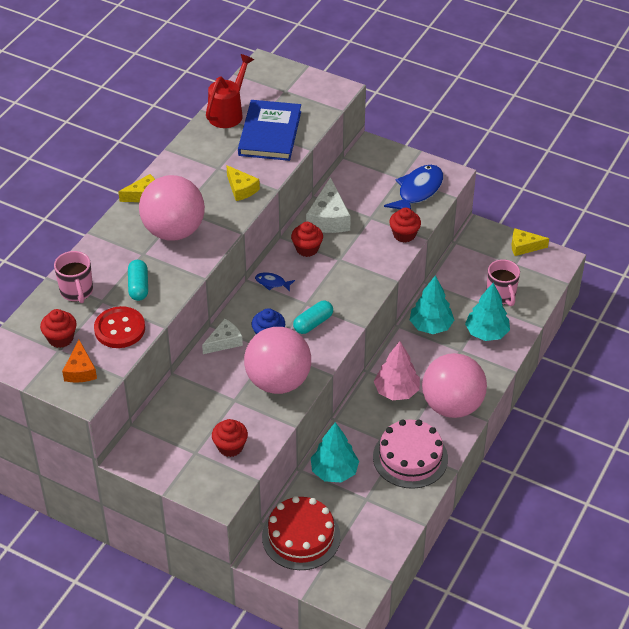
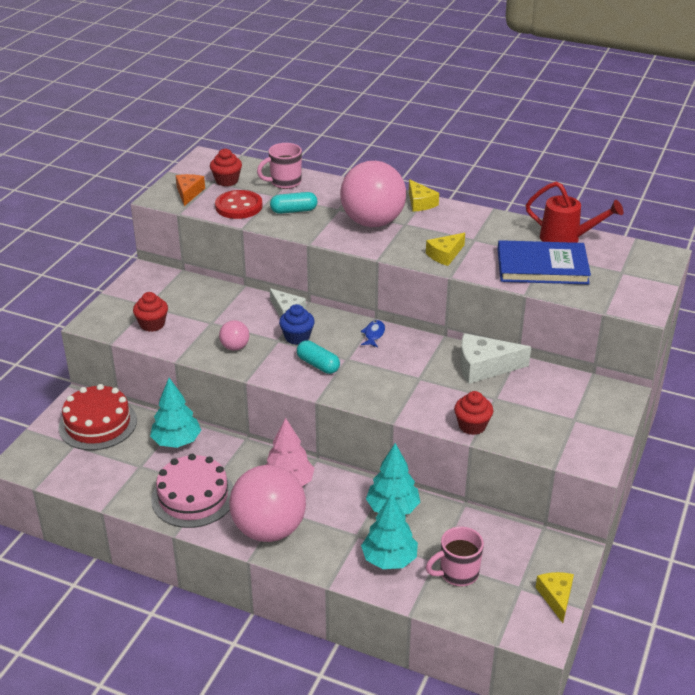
camera: 85 degrees right, 10 degrees down
orange cheese [62,340,97,383] -> orange cheese turned 105 degrees clockwise [176,174,205,206]
pink ball [244,327,311,394] -> pink ball [219,320,249,351], size x0.44
red cupcake [291,222,323,257] -> none
blue fish [384,165,443,209] -> none

